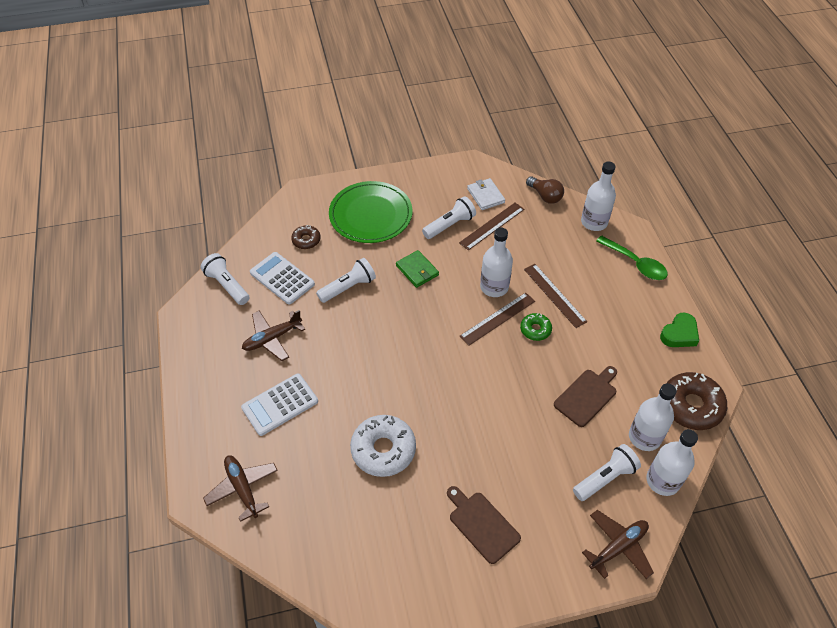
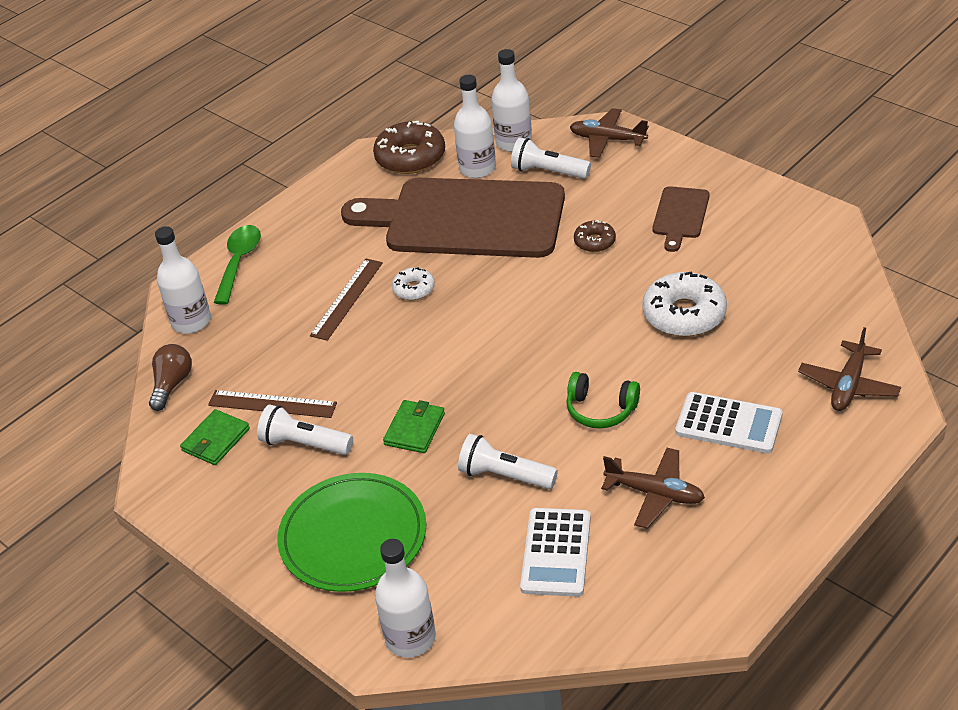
camera: 120 degrees left, 10 degrees down
white flashlight [201,253,250,305] -> none
brown donut [291,225,321,249] -> brown donut moved to [574,220,616,252]
brown ruler [460,293,535,346] -> none
white wallet [467,178,505,210] -> green wallet [180,409,250,465]
white bottle [480,228,513,297] -> white bottle moved to [375,539,436,658]
green donut [520,313,552,341] -> white donut [392,267,435,300]
brown cutting board [554,366,617,427] -> brown cutting board [341,178,565,258], size x2.33
green heart [660,312,699,347] -> none
none -> green headphones [566,372,640,429]

